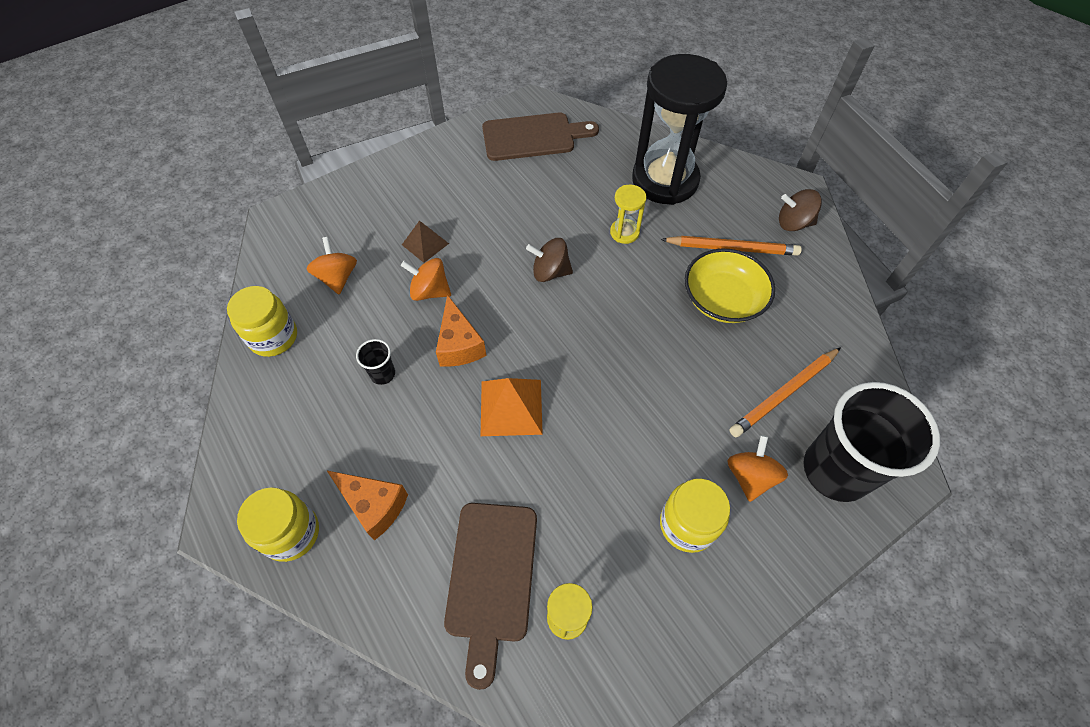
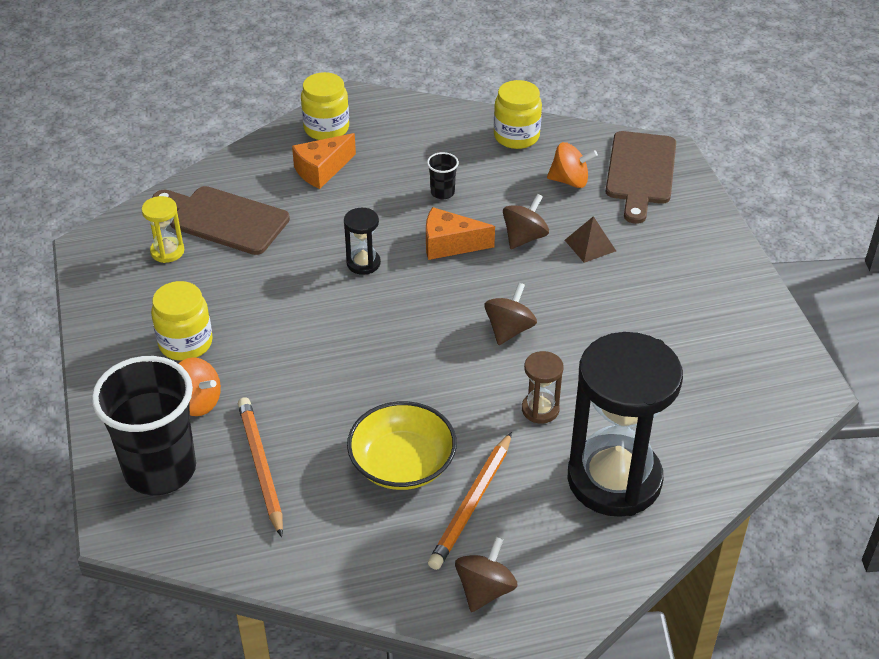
camera: 110 degrees right, 15 degrees down
orange spinning top [401,258,451,301] -> brown spinning top [503,194,549,249]
orange pyramid [481,378,543,436] -> black hourglass [344,208,381,275]
brown cutting board [482,113,599,161] -> brown cutting board moved to [606,131,676,224]
yellow hourglass [610,185,647,244] -> brown hourglass [522,351,564,424]

